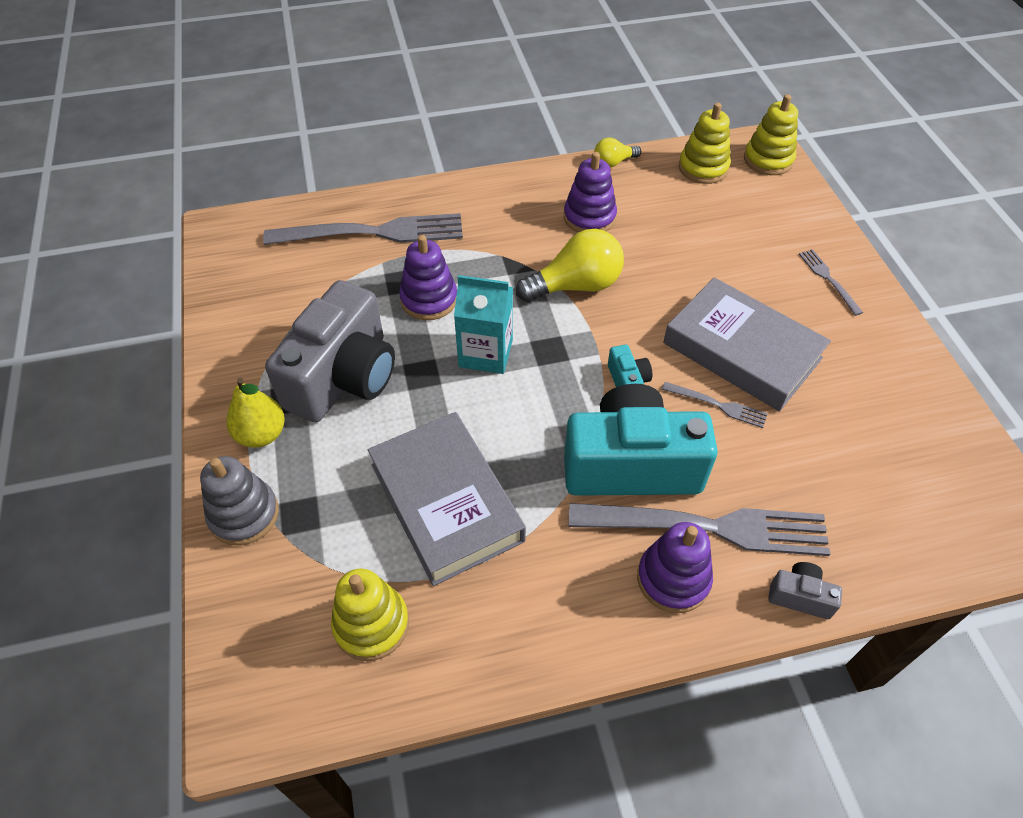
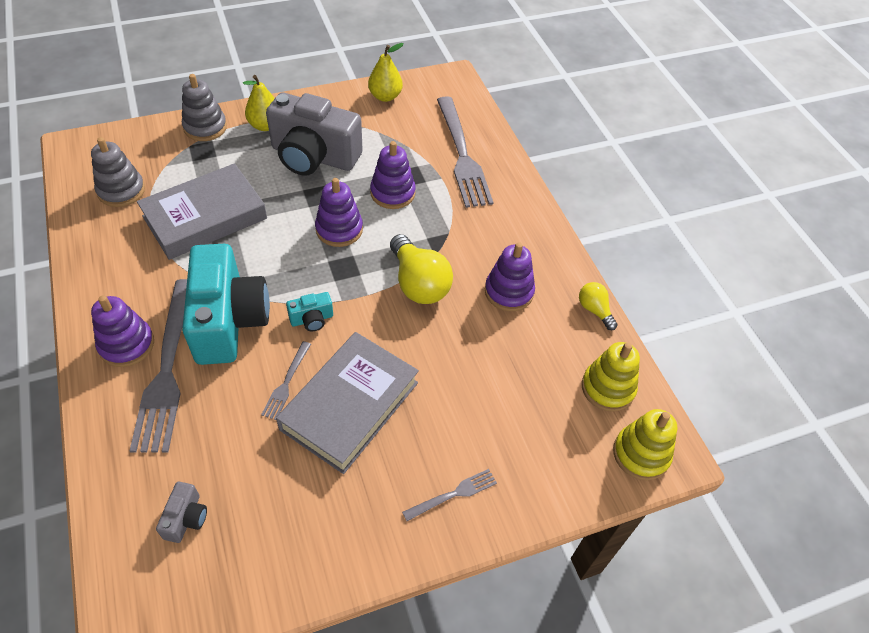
camera: 80 degrees right, 0 degrees up
yellow stacking toy [331,569,409,661] -> grey stacking toy [91,137,145,207]
turquoise carton [454,275,513,374] -> purple stacking toy [315,178,363,247]
grey camera [768,562,842,619] -> grey camera moved to [156,482,207,543]
none -> yellow pear [368,43,404,102]

